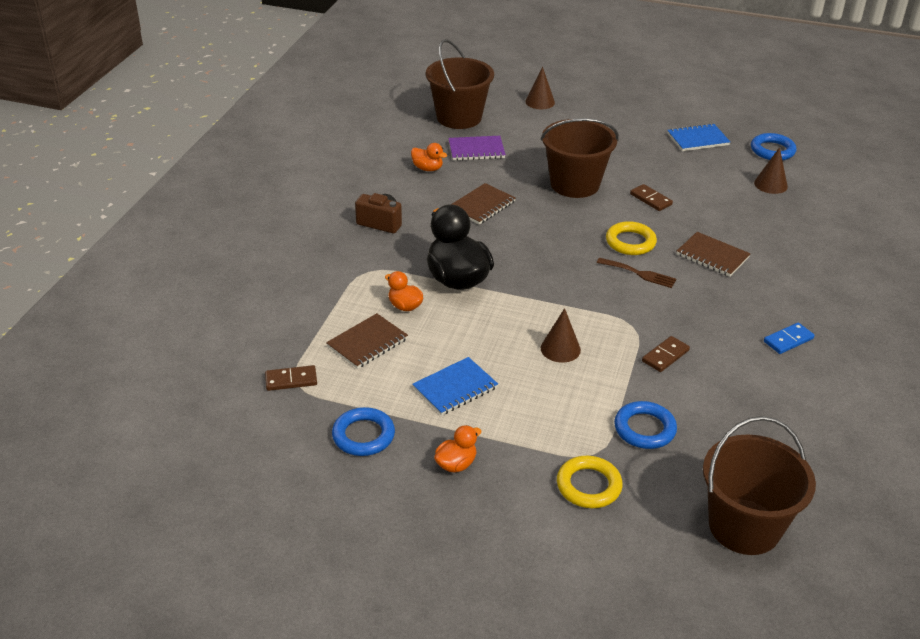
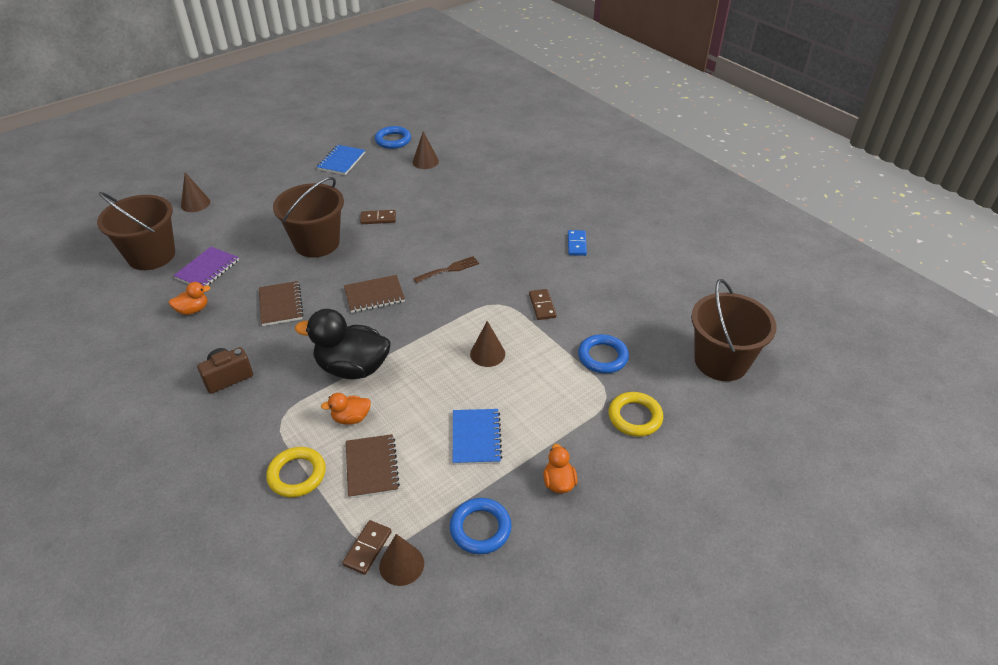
camera: 55 degrees left, 5 degrees up
yellow ring [606,221,657,255] -> yellow ring moved to [266,447,326,497]
brown notebook [677,232,751,277] -> brown notebook moved to [344,275,405,313]
none -> brown cone [379,534,424,586]

